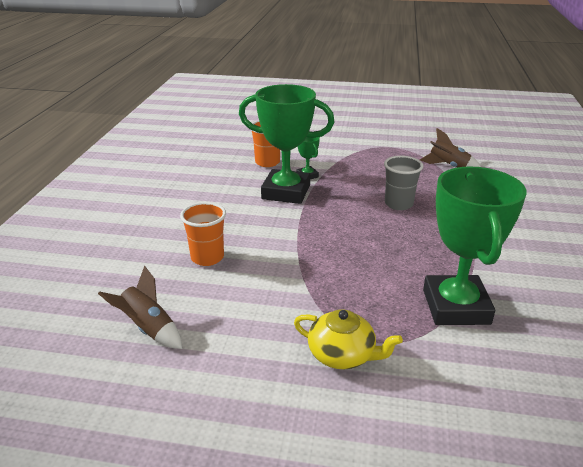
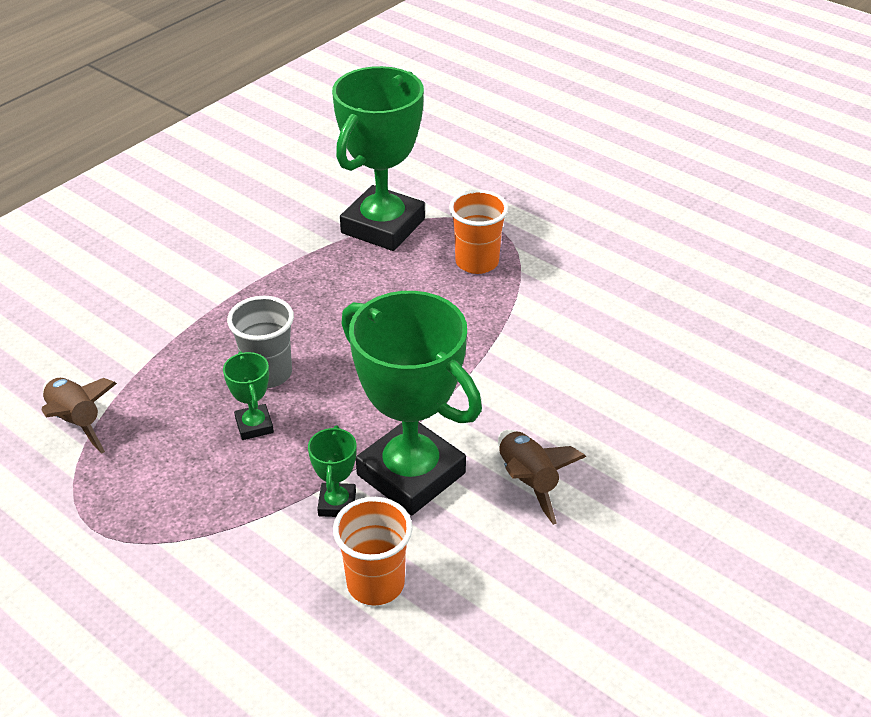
camera: 150 degrees left, 10 degrees up
brown rocket [98,266,182,349] -> brown rocket moved to [498,430,586,525]
orange cup [180,202,226,266] -> orange cup moved to [449,190,509,274]
yellow teapot [294,309,403,369] -> none
none -> green trophy [223,351,274,440]

